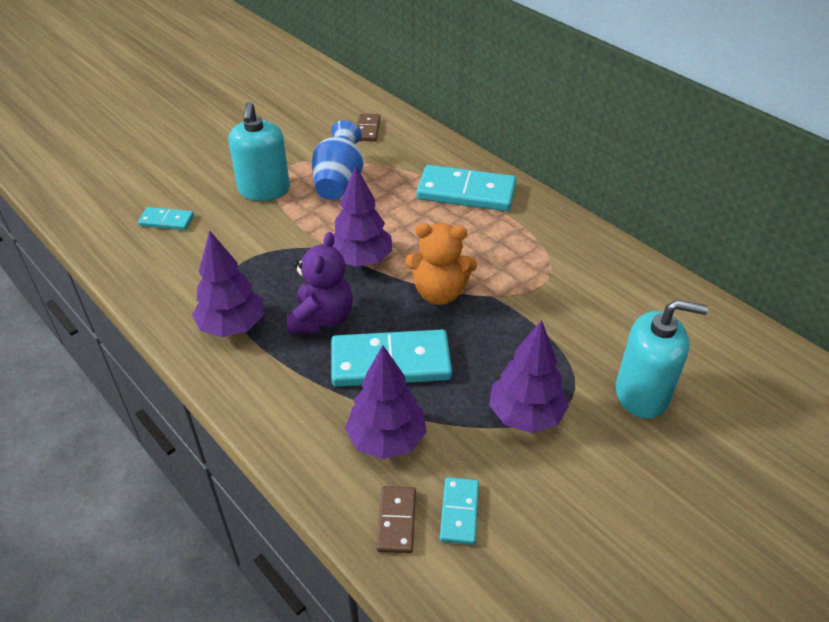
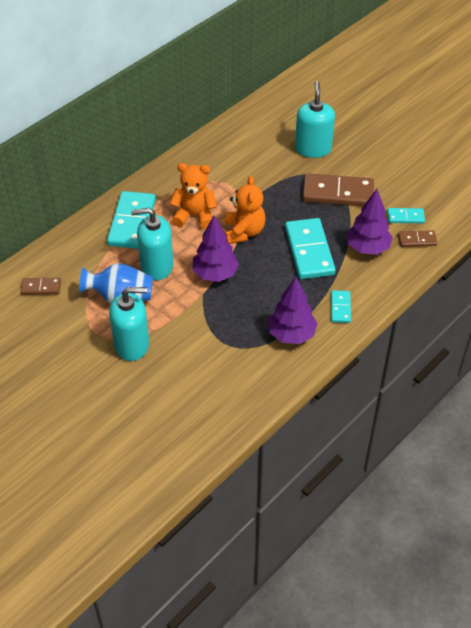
camera: 95 degrees left, 5 degrees up
turquoise domino [138,207,194,230] -> turquoise domino moved to [331,290,351,323]
purple teddy bear [287,232,353,333] -> none
purple tree [489,320,569,433] -> brown domino [302,173,374,206]
none -> turquoise soap dispenser [131,208,174,280]
none -> orange teddy bear [170,163,217,229]

